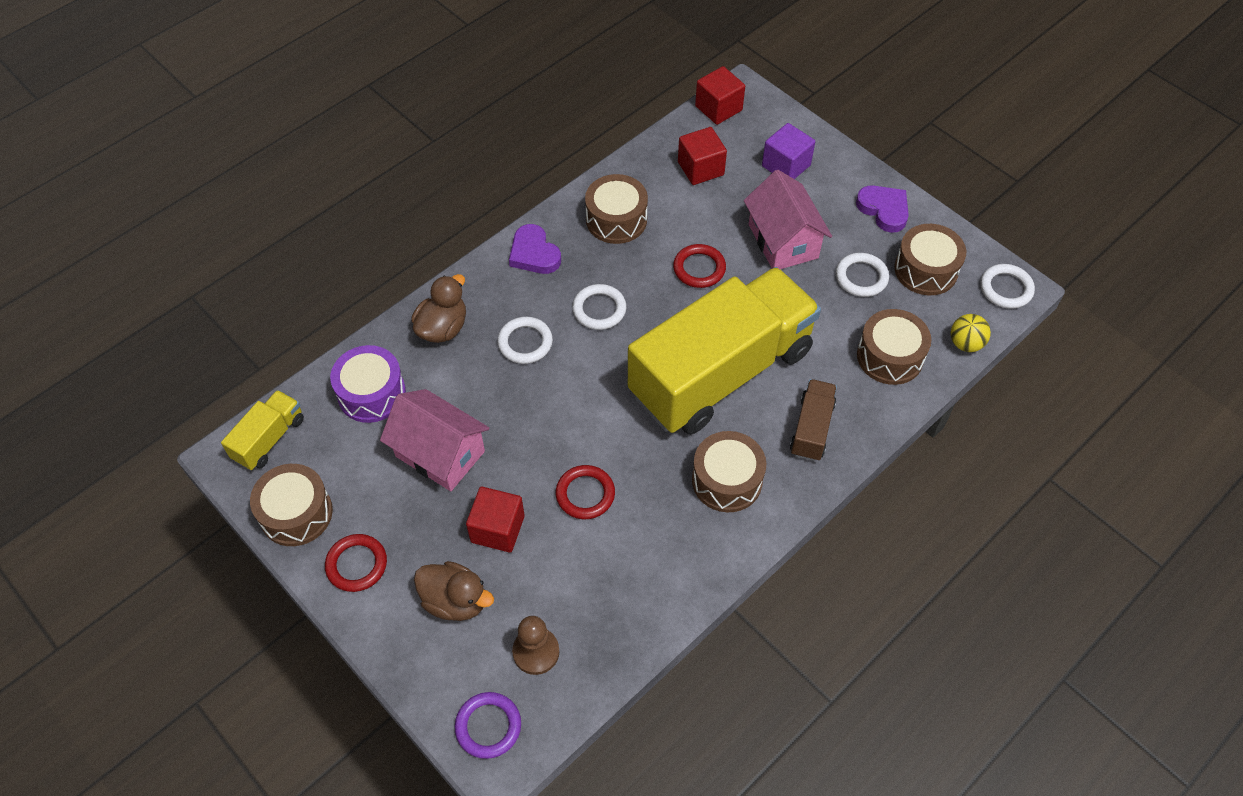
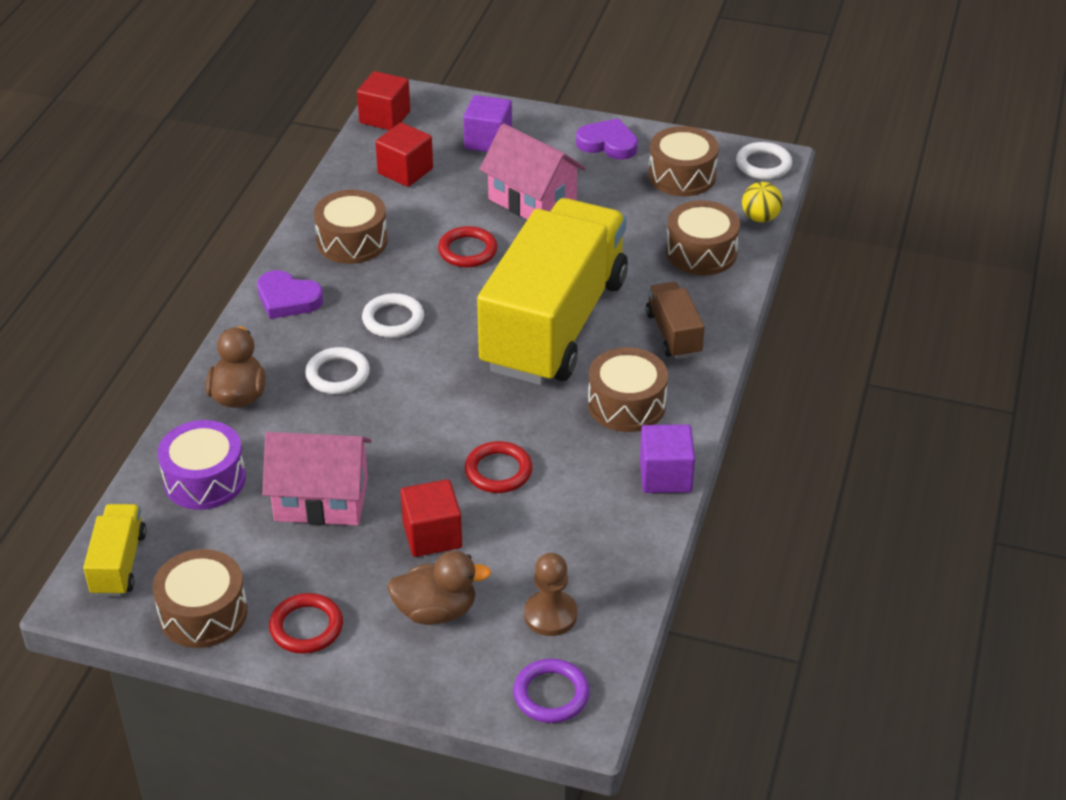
camera: 30 degrees left, 15 degrees down
white ring [836,253,889,297] -> none
none -> purple cube [640,424,695,493]

